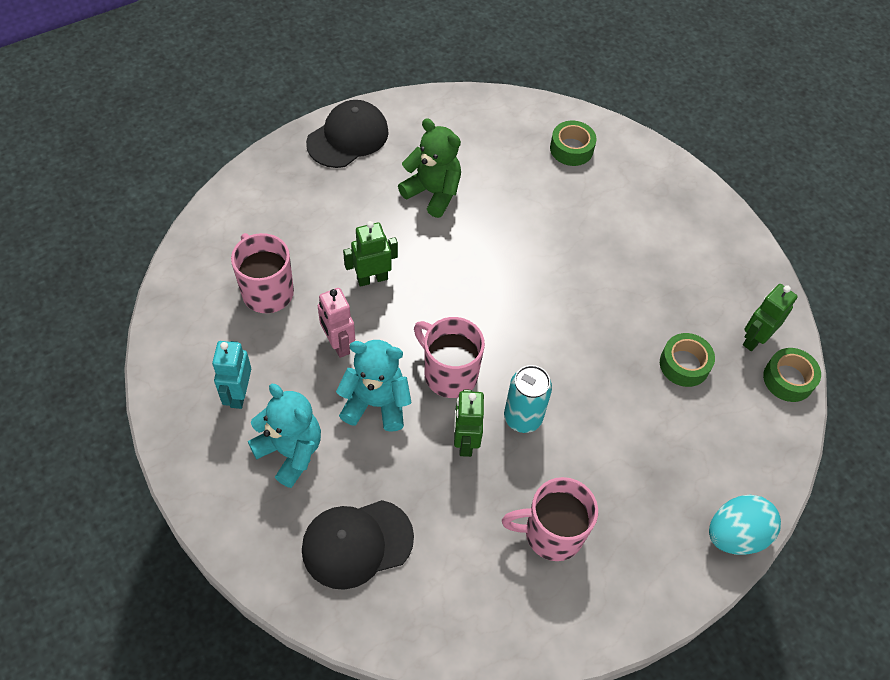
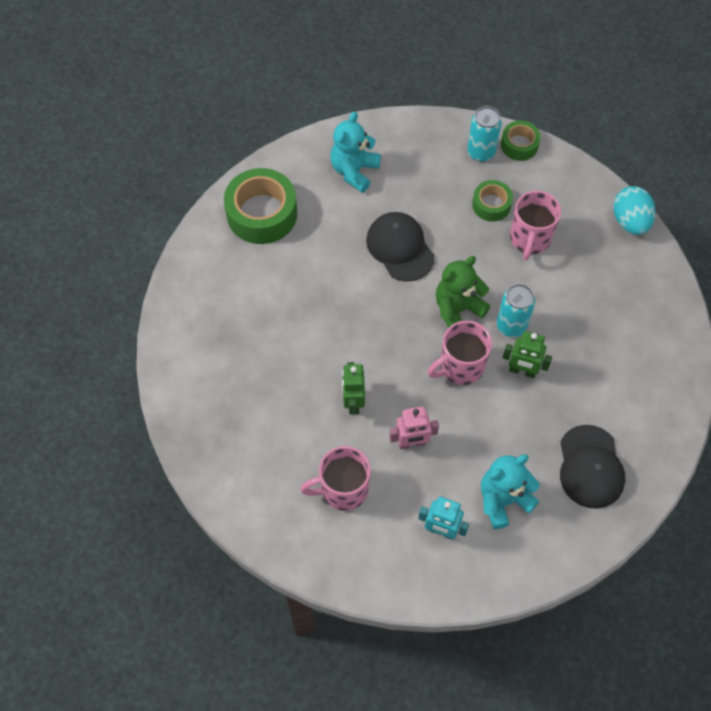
camera: 70 degrees left, 5 degrees up
black cap [306,100,389,168] -> black cap moved to [366,212,435,282]
turquoise teddy bear [336,340,412,432] -> turquoise teddy bear moved to [331,112,381,193]
green teddy bear [398,119,461,218] -> green teddy bear moved to [436,256,491,328]
pink mug [502,477,598,561] -> pink mug moved to [510,191,561,260]
green tape [550,121,597,166] -> green tape [224,168,297,244], size x1.81
green robot [743,284,797,351] -> turquoise can [467,106,502,162]

